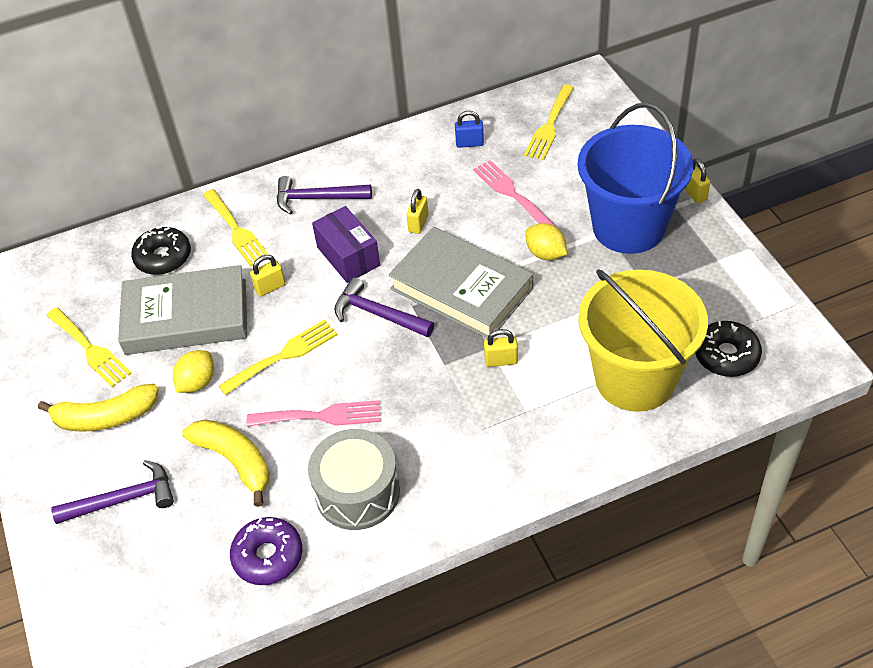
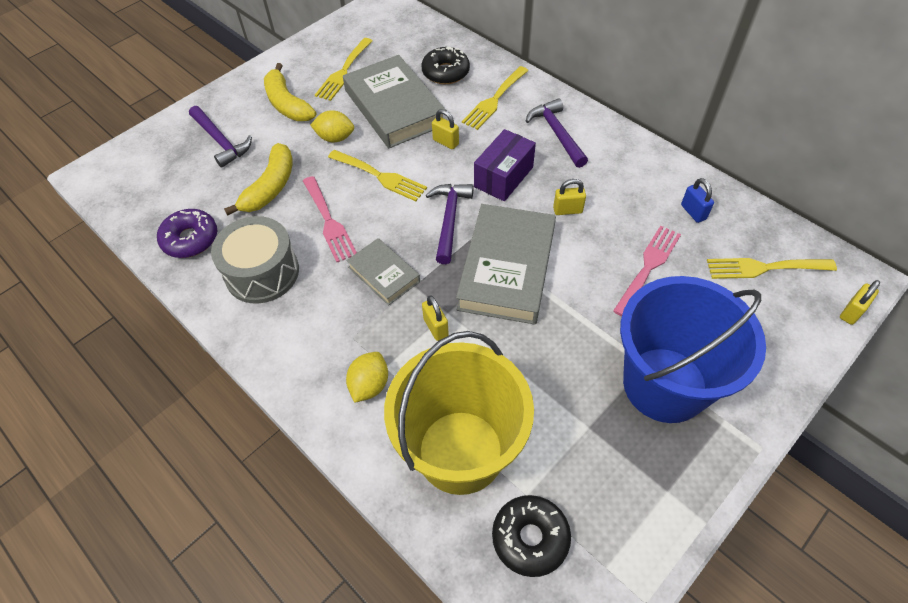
camera: 65 degrees right, 5 degrees up
yellow lemon [525,223,567,260] -> yellow lemon moved to [346,352,388,403]
yellow padlock [684,158,710,204] -> yellow padlock moved to [840,280,880,325]
none -> grey book [346,238,420,306]

